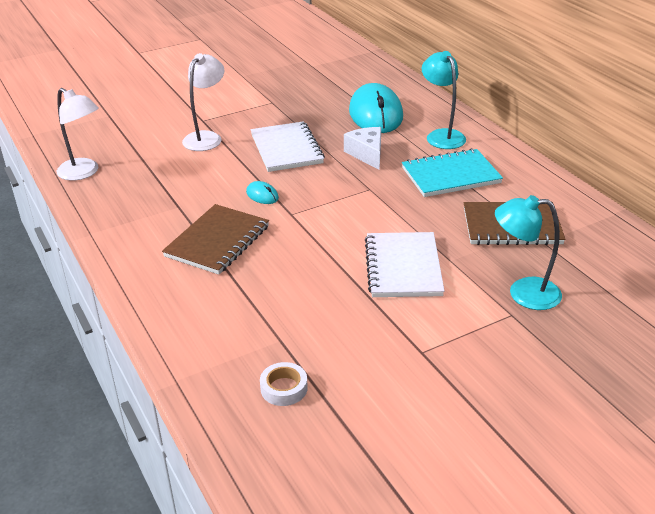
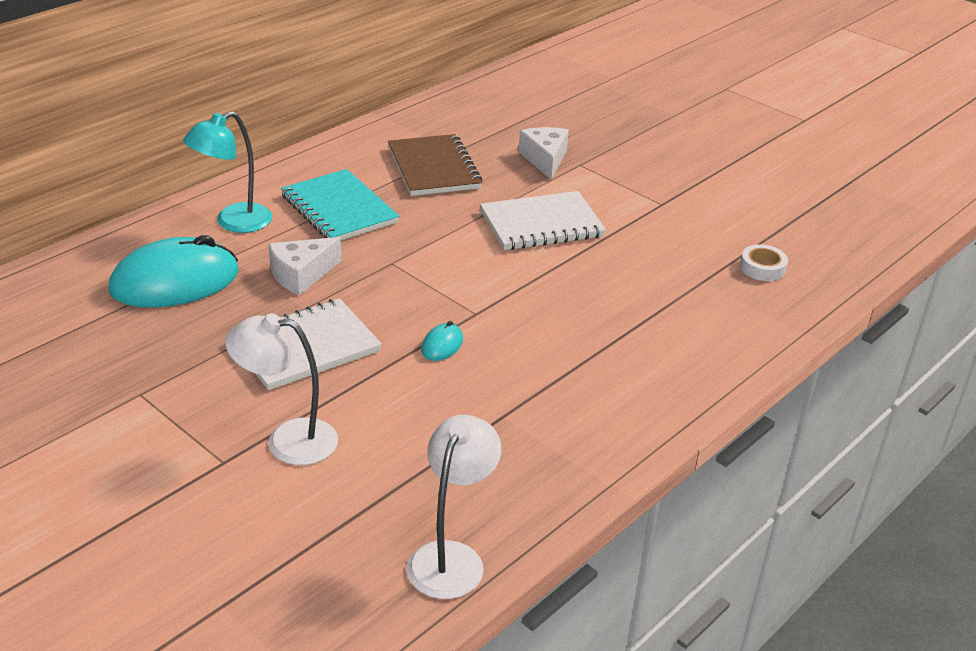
camera: 110 degrees left, 0 degrees up
brown notebook [162,204,269,275] -> none
turquoise lamp [495,195,562,310] -> white cheese [518,127,569,180]

